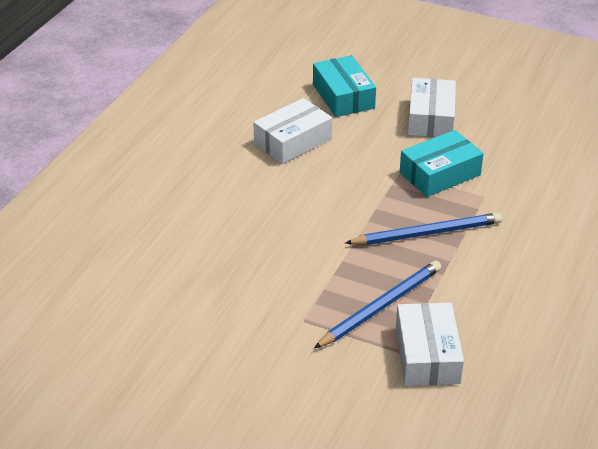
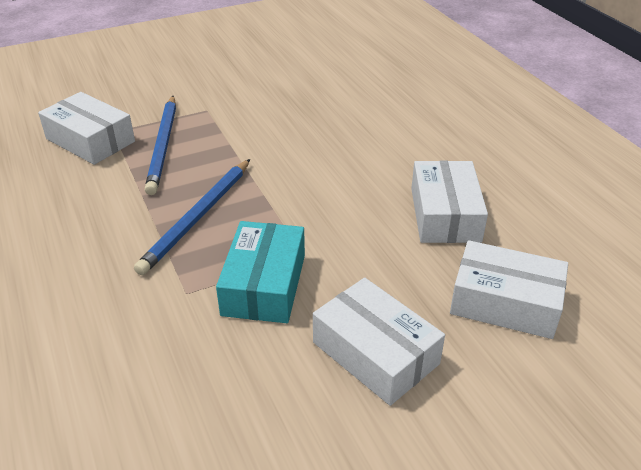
camera: 130 degrees right, 0 degrees up
turquoise box [313,55,376,117] -> white box [450,240,568,339]

